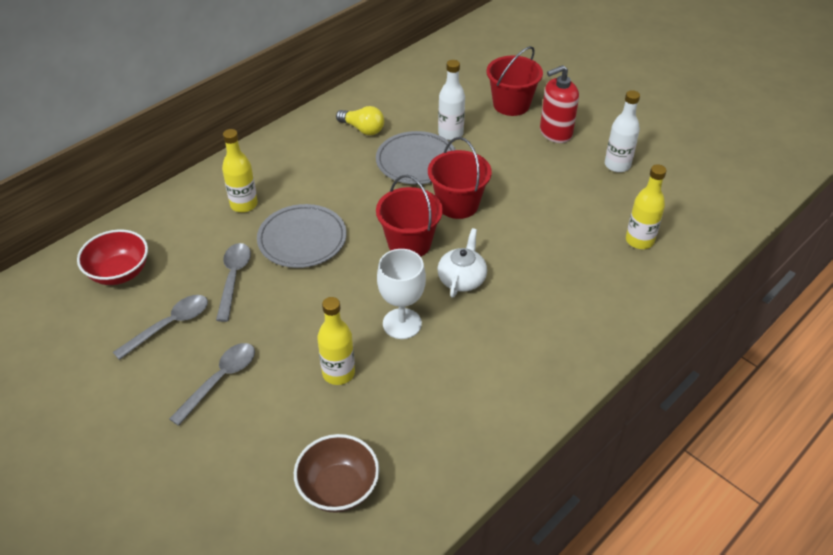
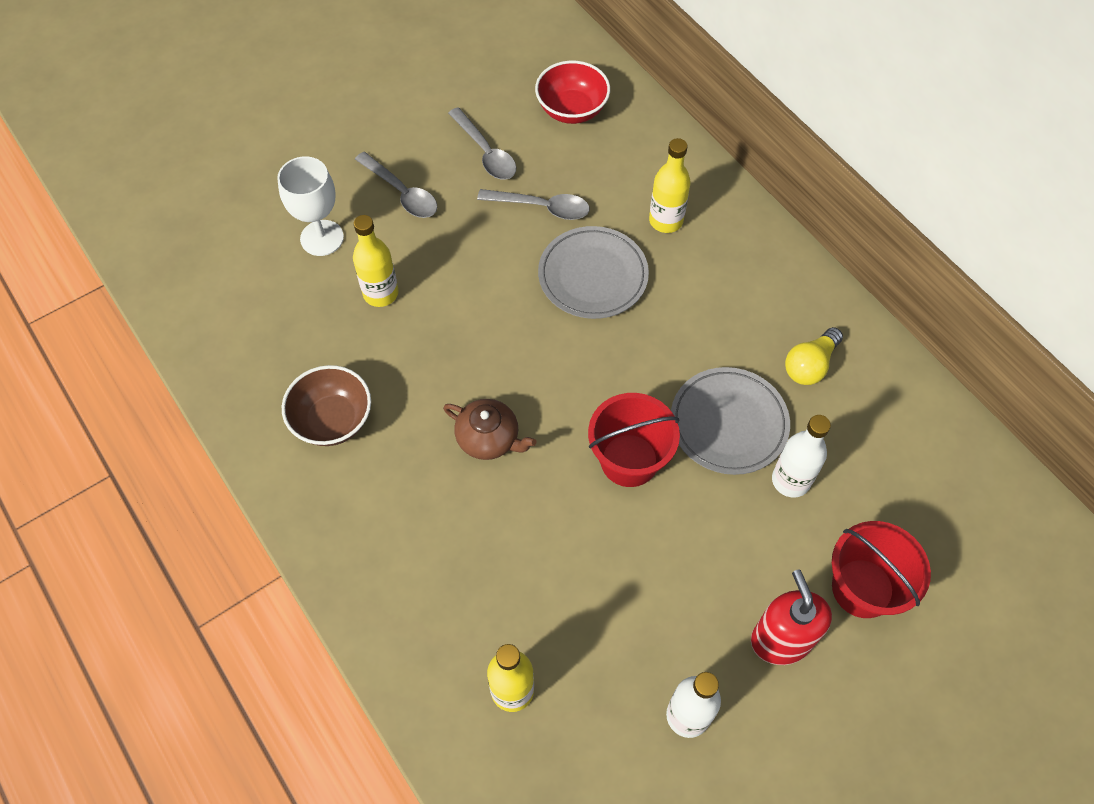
camera: 100 degrees right, 15 degrees up
brown bowl [294,434,379,513] -> brown bowl moved to [282,365,371,446]
red bucket [376,175,443,257] -> none
white goblet [377,249,426,339] -> white goblet moved to [277,157,344,256]
white teapot [438,228,487,298] -> brown teapot [443,399,537,460]

